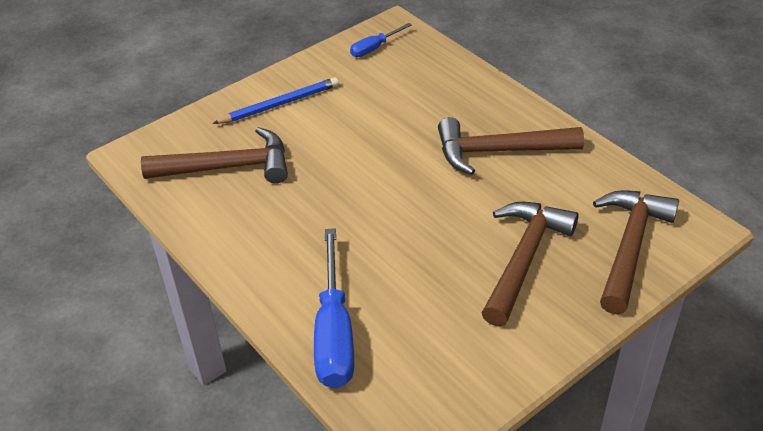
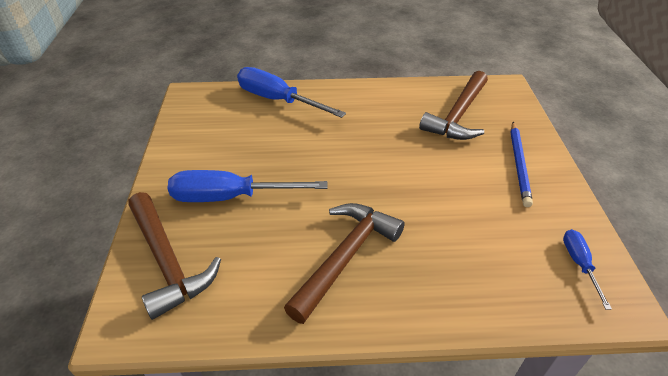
camera: 125 degrees right, 0 degrees up
brown hammer [482,202,579,326] -> blue screwdriver [168,170,327,202]

